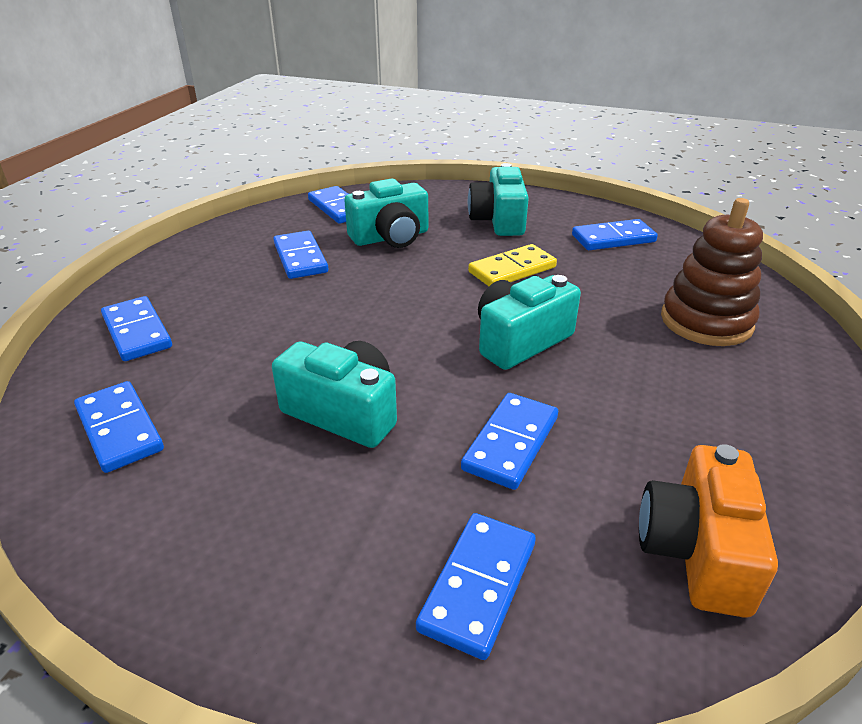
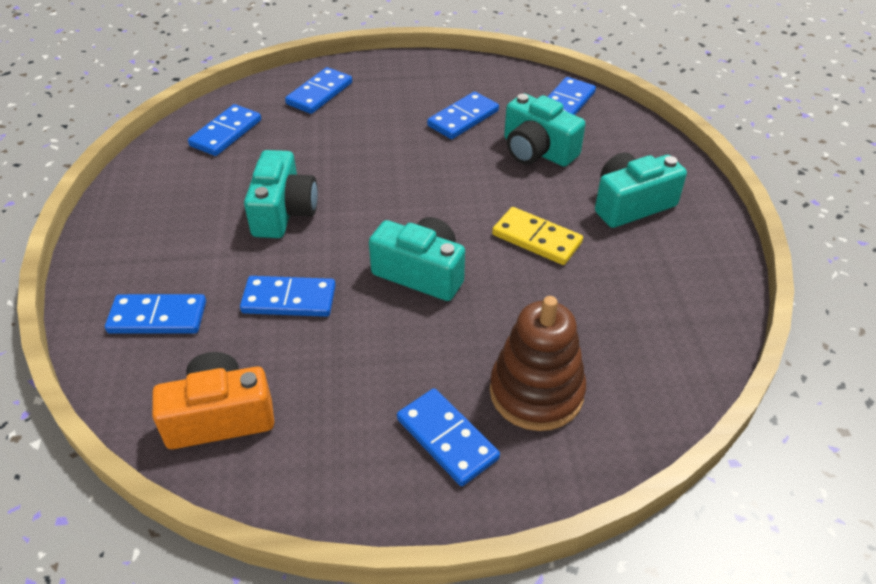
camera: 65 degrees right, 10 degrees up
blue domino [572,219,658,250] -> blue domino moved to [397,388,500,486]

